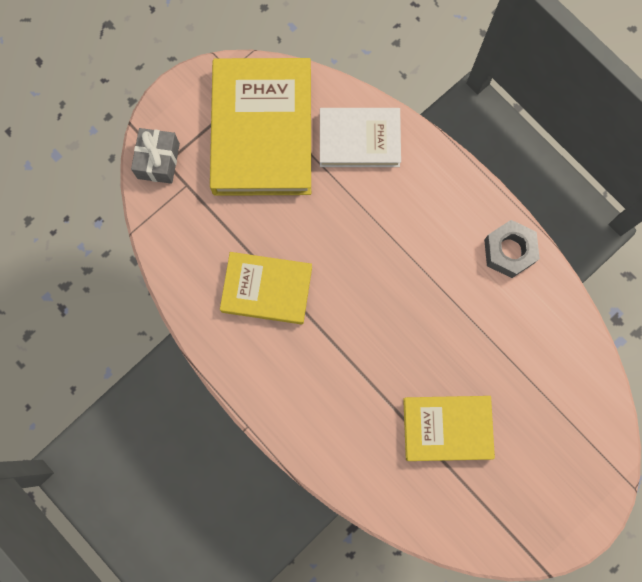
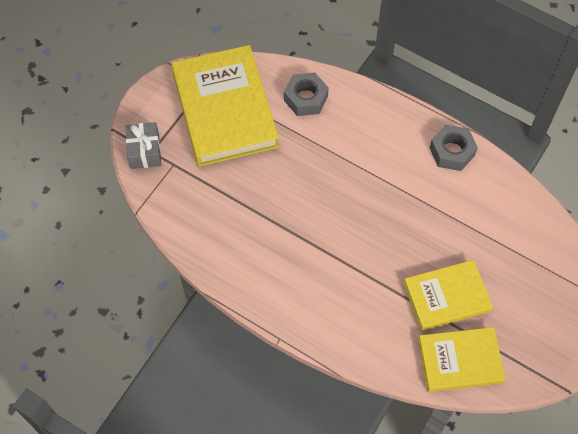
camera: 15 degrees left, 15 degrees down
yellow book [220,252,312,324] -> yellow book moved to [418,327,506,392]
white book [320,108,401,167] -> grey nut [284,72,329,116]

